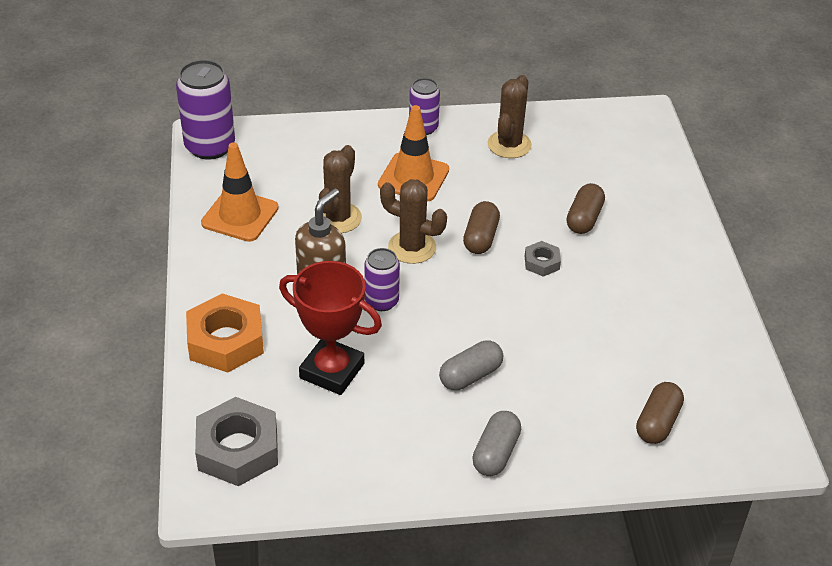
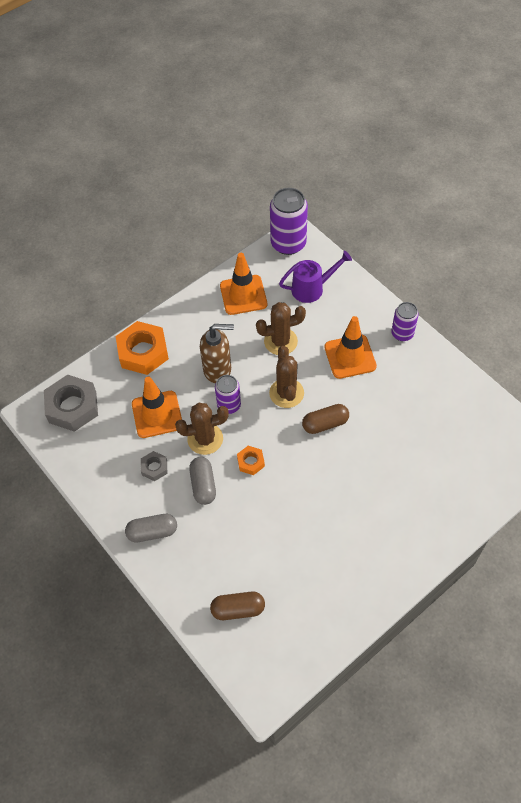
camera: 60 degrees right, 15 degrees up
red trophy [279,261,382,395] -> orange traffic cone [132,377,182,438]
grey capsule [439,340,503,390] -> grey capsule turned 60 degrees clockwise [189,457,216,505]
brown cactus [488,75,532,158] -> brown cactus moved to [175,403,229,455]
grey nut [525,241,561,277] -> grey nut moved to [141,451,167,481]
brown capsule [567,183,605,234] -> none
none -> orange nut [237,446,265,475]
none -> purple watering can [279,251,352,303]

